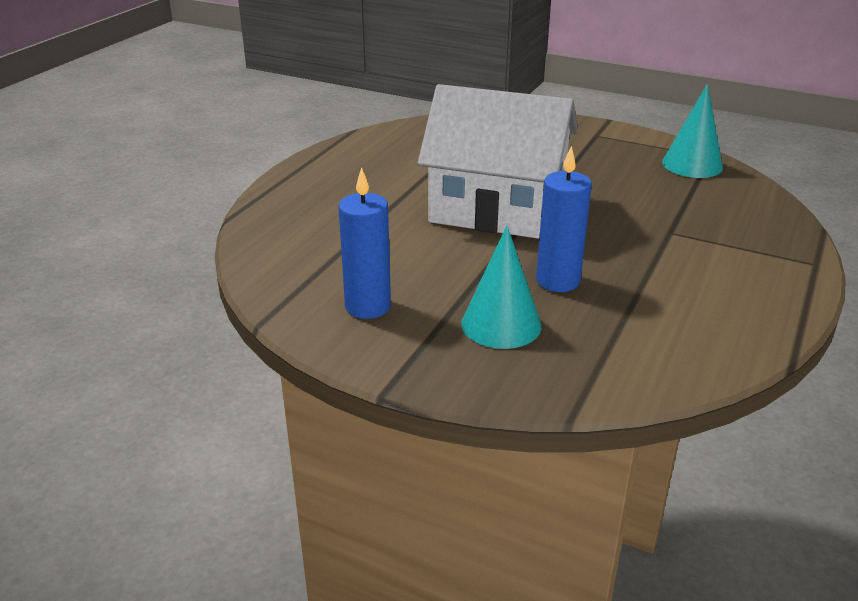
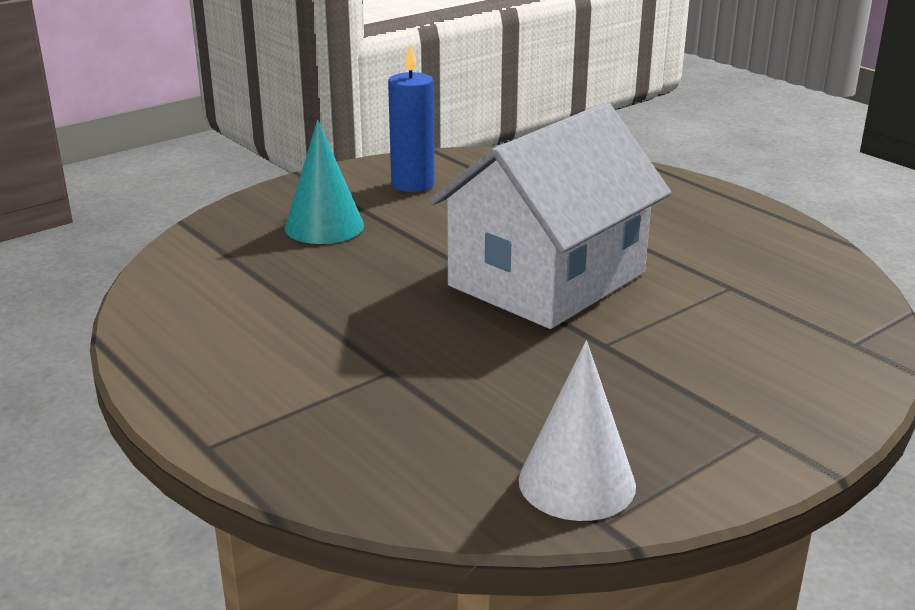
camera: 115 degrees right, 5 degrees down
blue candle [536,146,592,292] -> none
turquoise cone [662,84,723,178] -> white cone [519,341,636,521]

